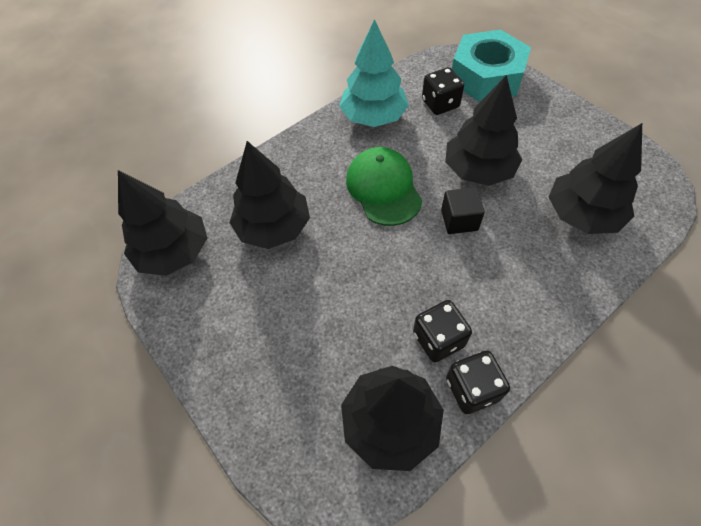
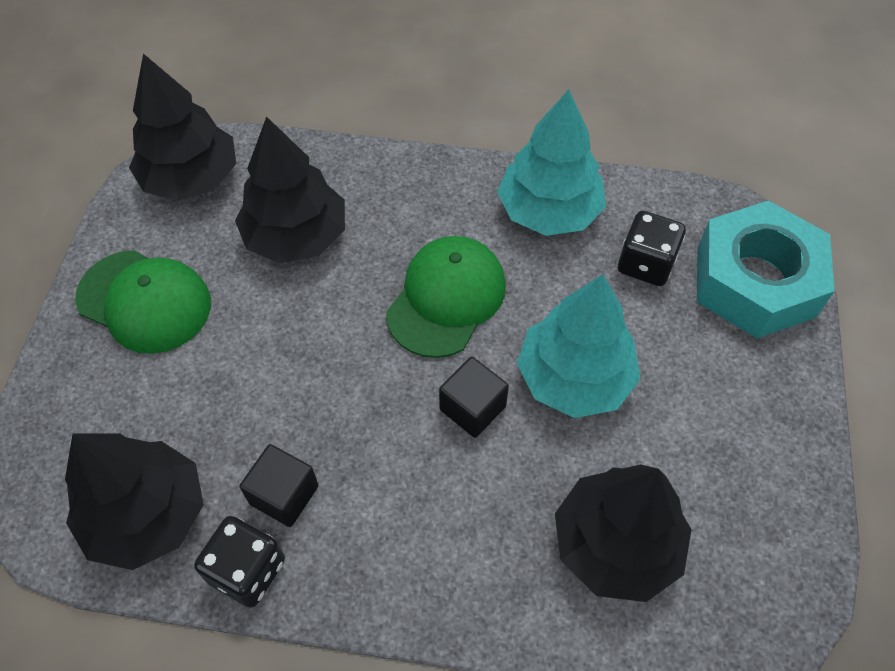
camera: 45 degrees right, 0 degrees up
black dice [413,300,472,362] -> black cube [239,444,318,527]
black tree [445,75,522,186] -> turquoise tree [517,274,640,418]
none -> green cap [75,250,211,354]

